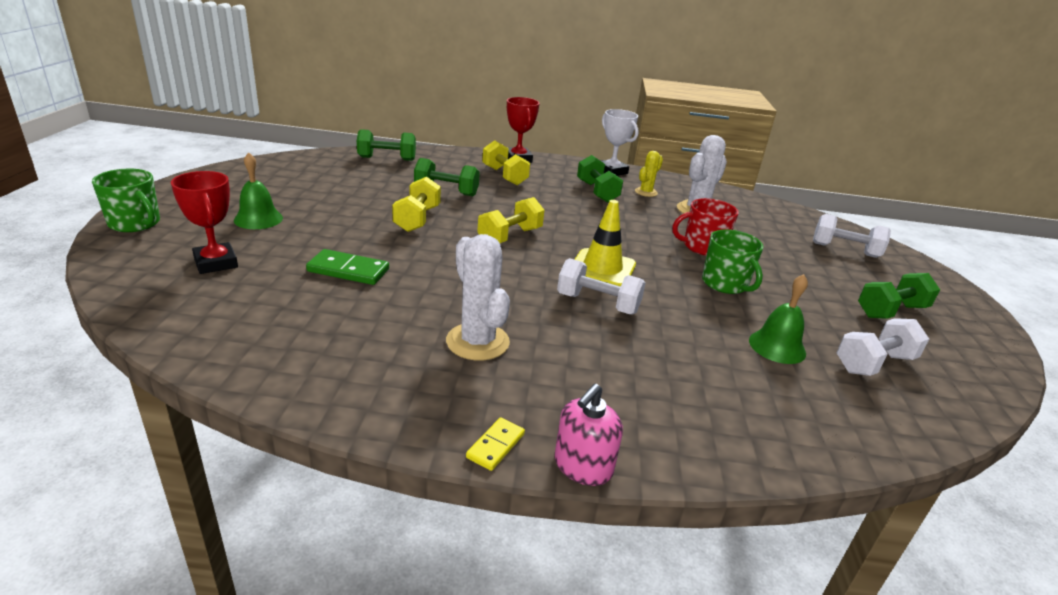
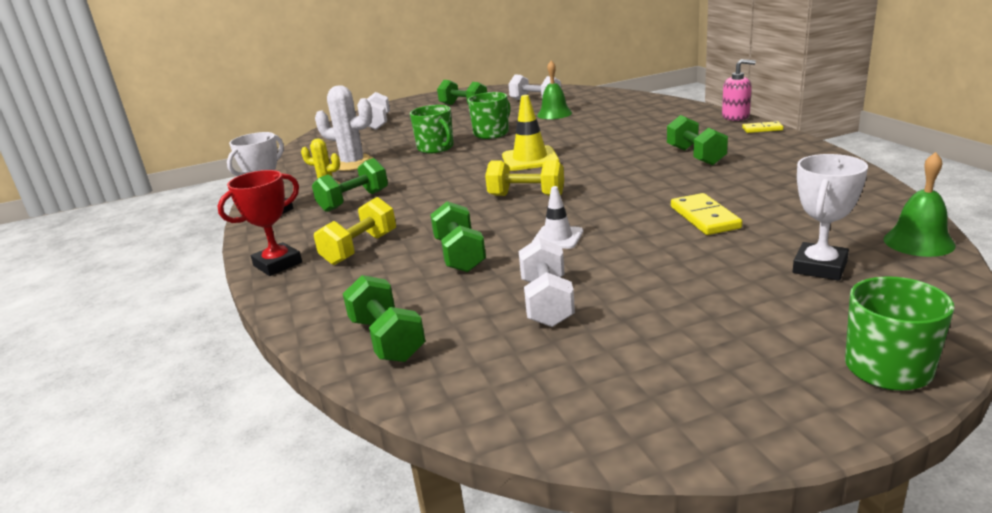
camera: 110 degrees left, 5 degrees down
red trophy [171,171,238,274] -> white trophy [793,154,868,281]
green bell [234,152,283,229] -> green bell moved to [883,152,956,257]
green domino [306,249,389,285] -> yellow domino [671,193,742,235]
yellow dumbbell [392,177,441,232] -> white traffic cone [532,186,583,249]
white cactus [446,234,510,361] -> green dumbbell [667,115,728,165]
white dumbbell [557,258,646,314] -> white dumbbell moved to [519,238,575,327]
red mug [672,198,739,256] -> green mug [410,105,454,154]

